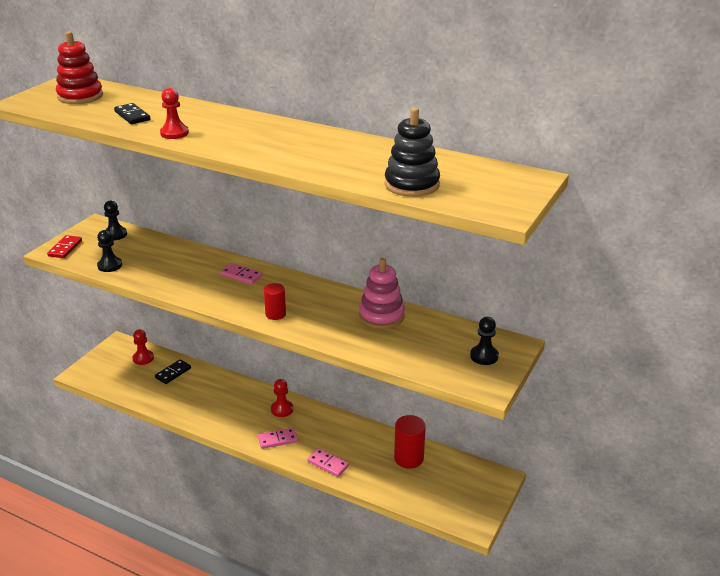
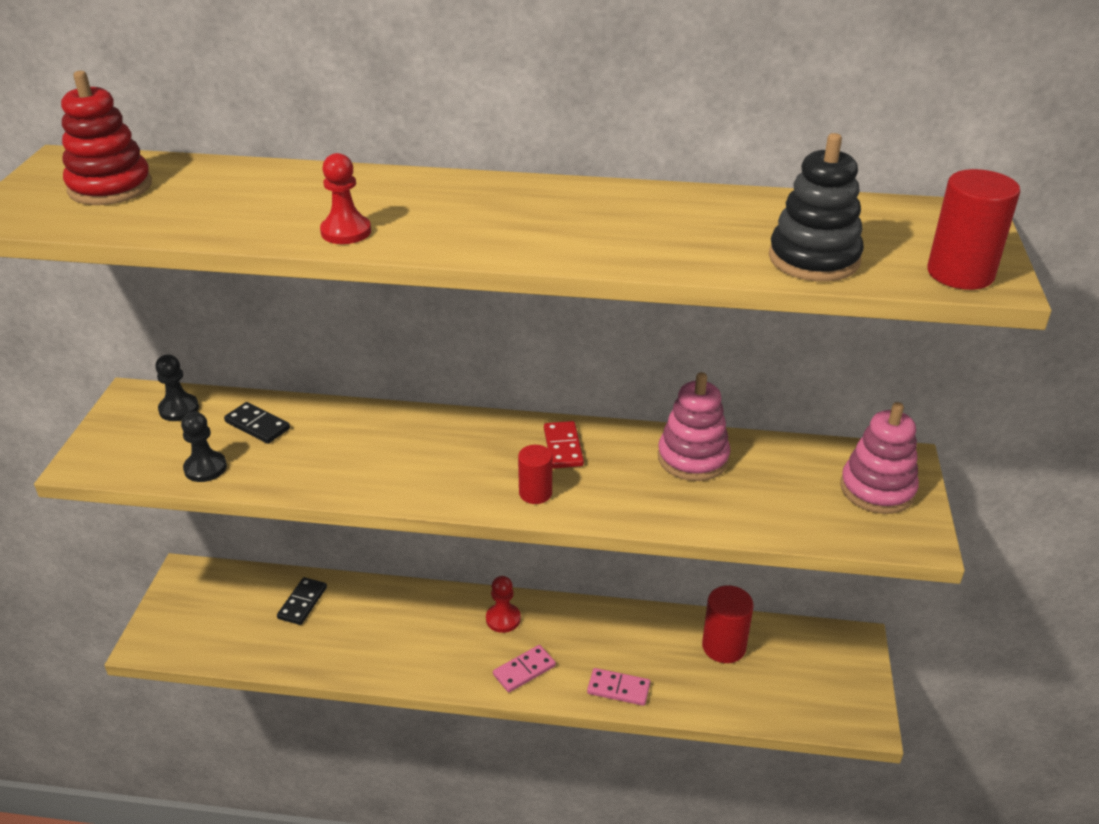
camera: 20 degrees left, 5 degrees up
red domino [47,235,82,258] -> red domino moved to [544,421,584,468]
black domino [114,103,150,124] -> black domino moved to [224,402,290,444]
red pawn [133,329,154,365] -> none
pink domino [220,263,263,284] -> none
black pawn [470,317,499,365] -> pink stacking toy [840,402,919,514]
none -> red cylinder [927,169,1021,290]

